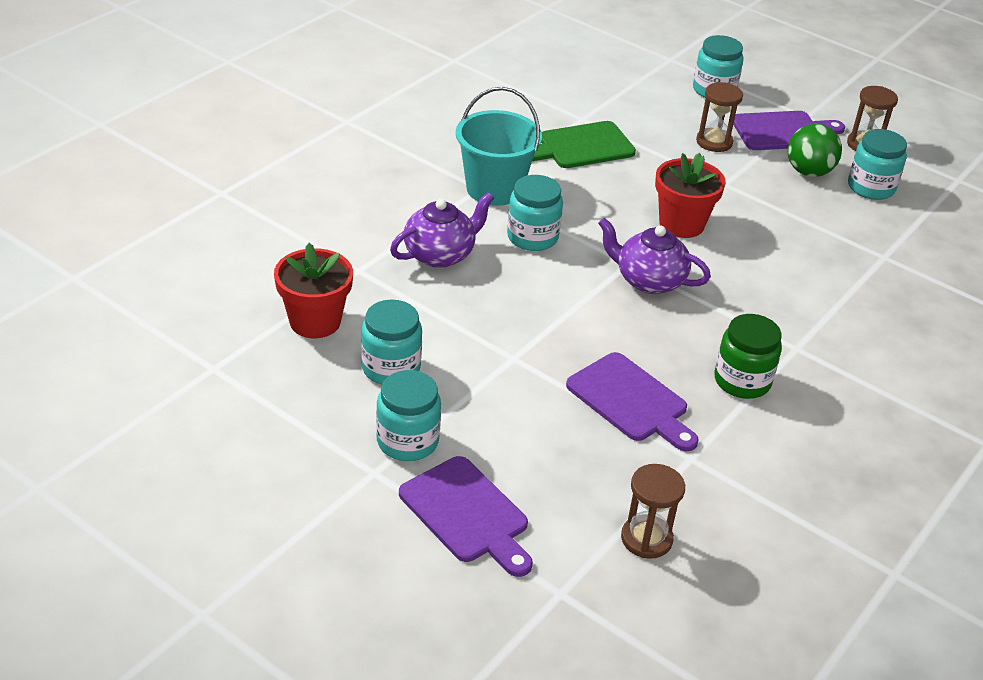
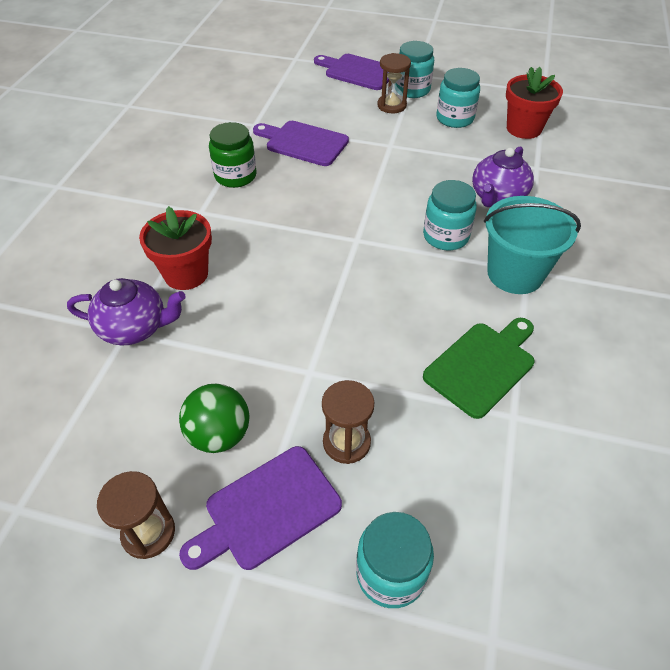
camera: 160 degrees right, 10 degrees up
purple teapot [598,218,711,294] -> purple teapot moved to [67,278,186,346]
brown hourglass [621,464,685,559] -> brown hourglass moved to [377,53,411,113]
red flower pot [655,153,726,238] -> red flower pot moved to [139,206,212,290]
turquoise jar [848,129,907,200] -> none

